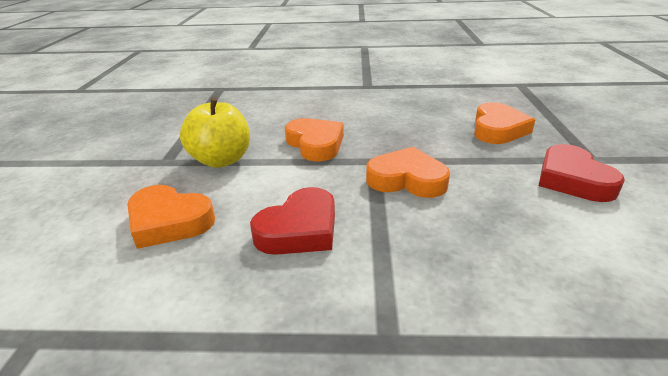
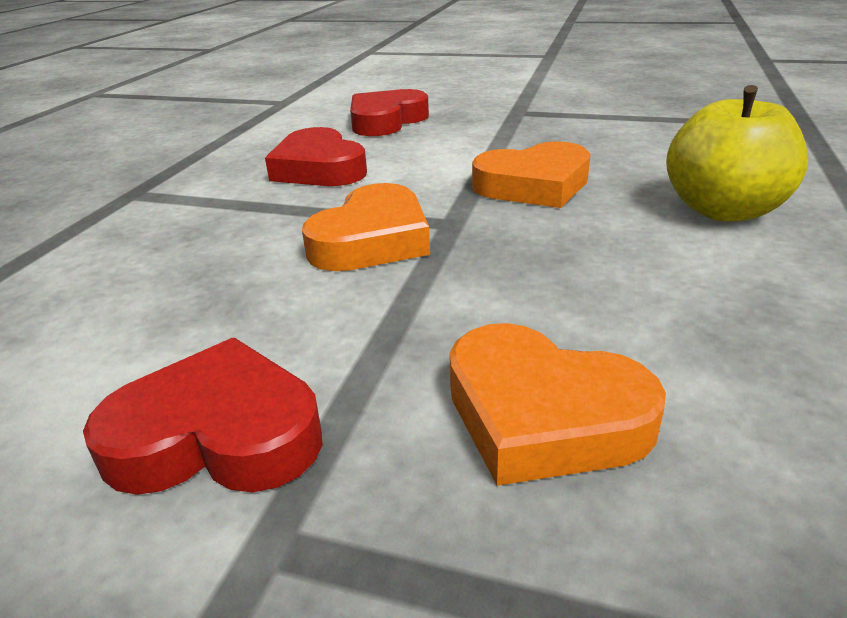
camera: 105 degrees right, 0 degrees up
orange heart [127,185,215,249] -> red heart [350,89,429,136]
yellow apple [180,97,250,168] -> yellow apple moved to [666,85,808,222]

